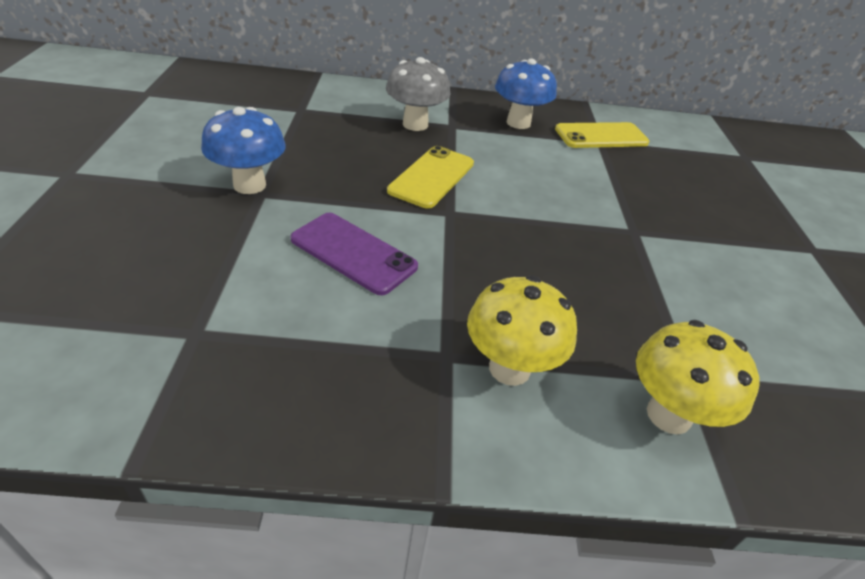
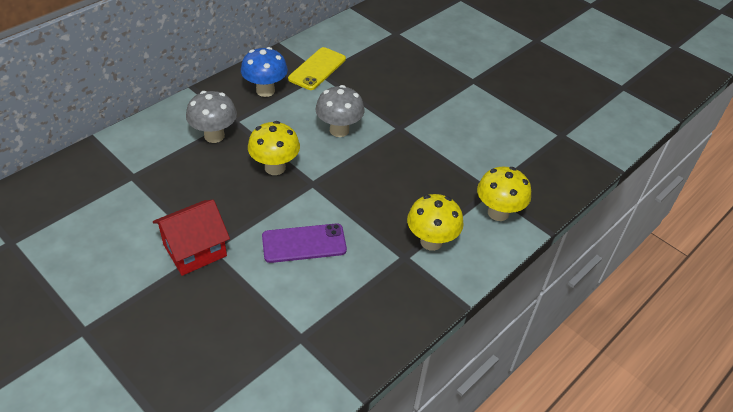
camera: 45 degrees left, 5 degrees up
blue mushroom [201,107,286,194] -> red house [153,200,230,276]
yellow phone [387,146,474,209] -> yellow mushroom [248,121,300,175]
none -> grey mushroom [315,85,365,137]

